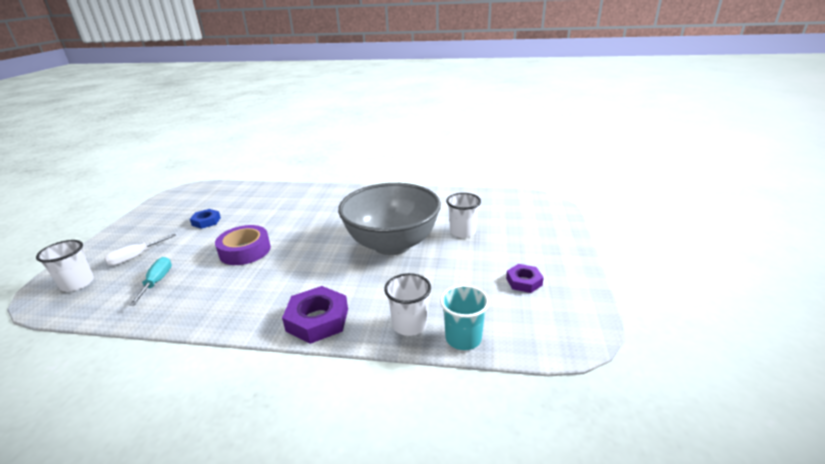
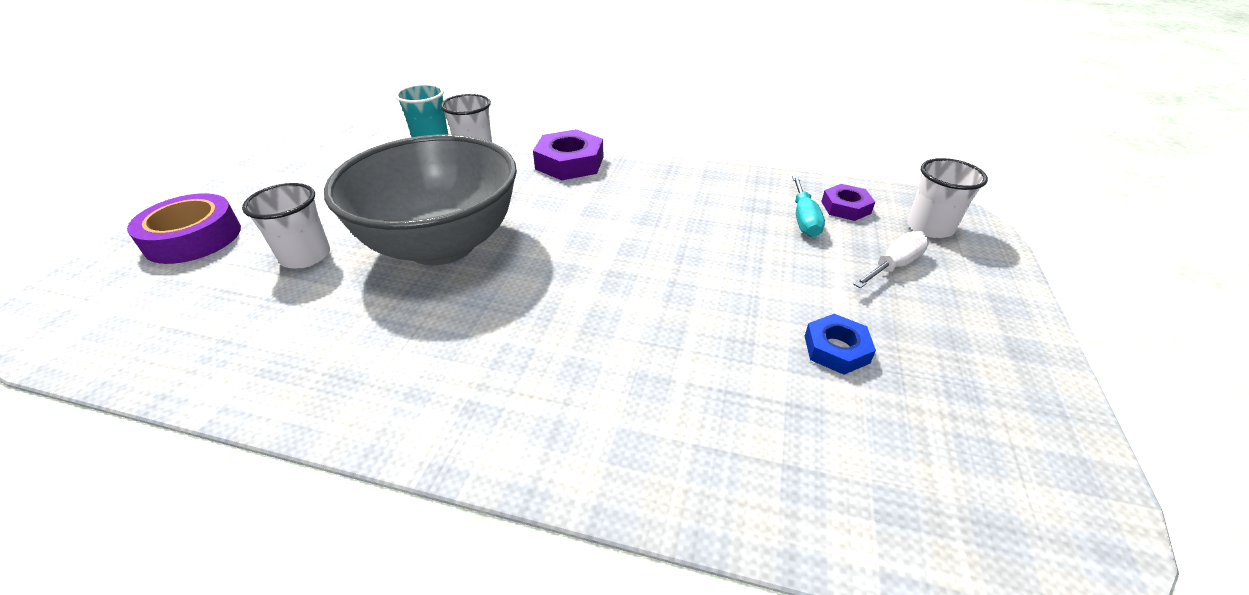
camera: 175 degrees left, 10 degrees up
purple tape [215,225,271,265] -> purple tape moved to [127,193,241,264]
purple nut [506,264,544,293] -> purple nut moved to [821,184,875,221]

